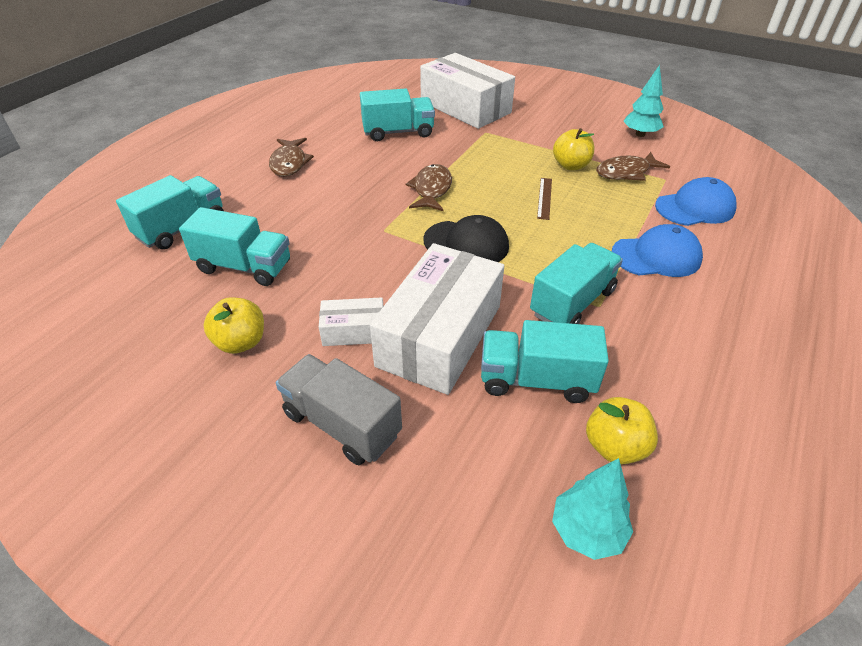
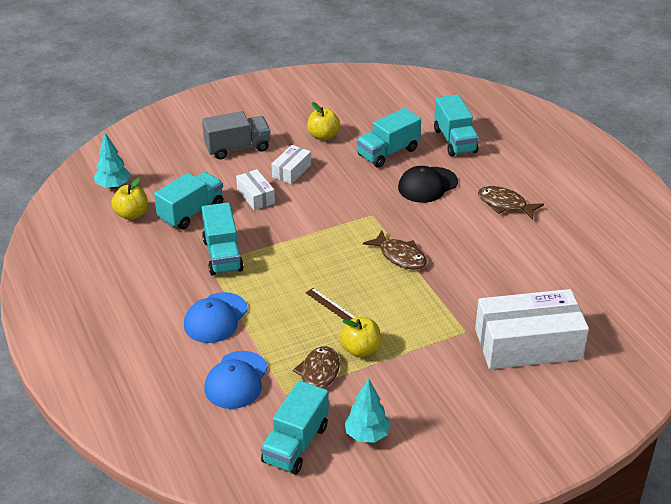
camera: 125 degrees right, 5 degrees down
turquoise truck [360,88,435,141] -> turquoise truck moved to [261,380,328,474]
white box [370,243,504,395] -> white box [236,169,275,210], size x0.47
black cap [423,215,509,262] -> black cap moved to [398,166,458,203]

